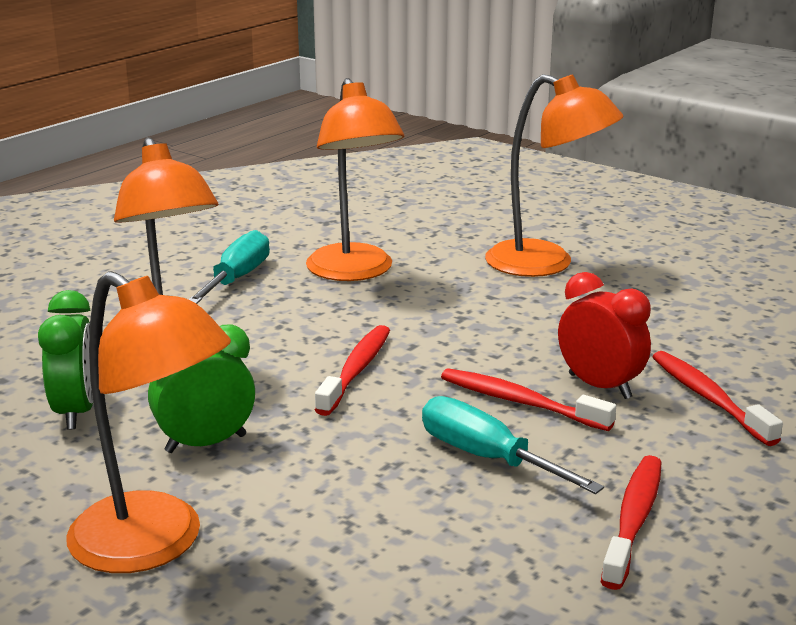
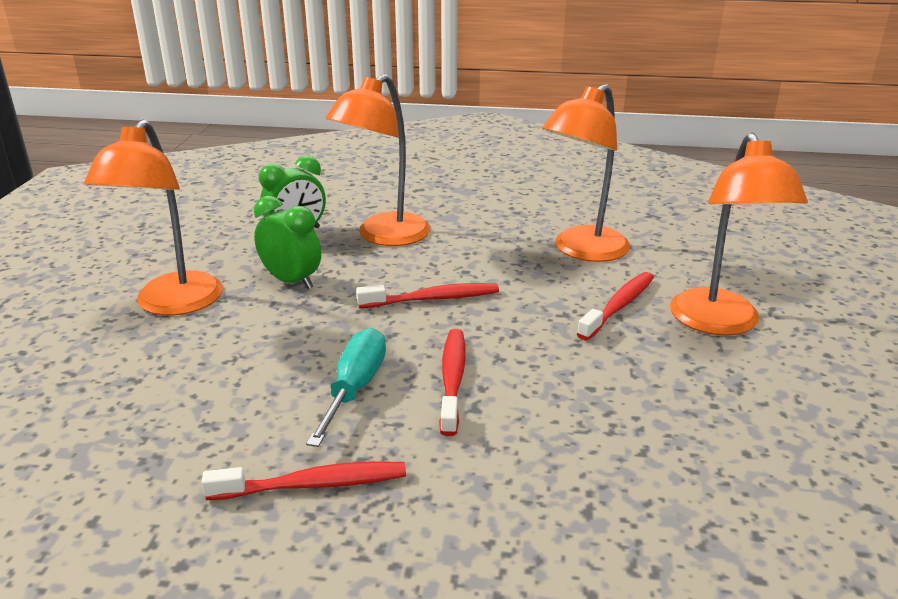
camera: 60 degrees right, 5 degrees up
turquoise screwdriver [188,230,270,304] -> none
red clock [558,272,651,399] -> none
red toothbrush [652,351,783,446] -> red toothbrush moved to [577,272,654,340]

